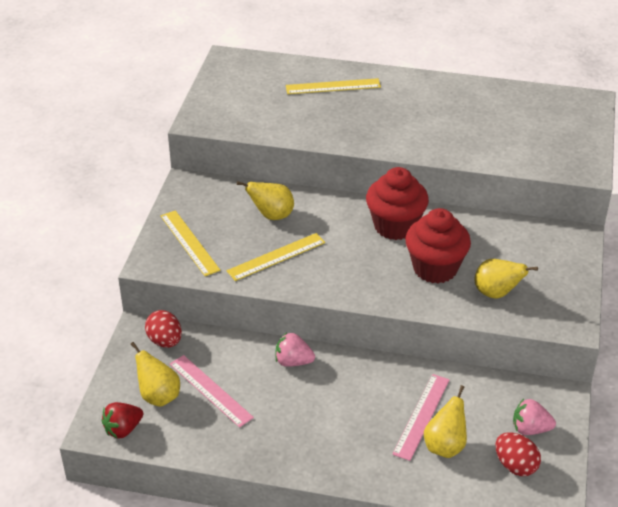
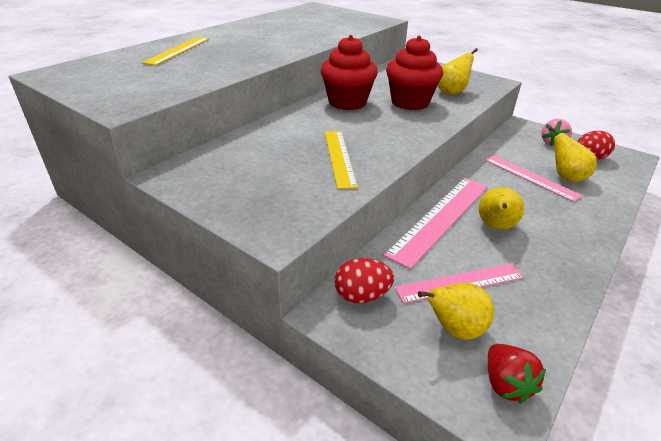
camera: 65 degrees left, 5 degrees down
yellow ruler [161,210,221,276] -> none
yellow pear [237,181,294,220] -> yellow pear moved to [479,187,524,230]
pink strawberry [275,332,315,367] -> pink ruler [383,178,488,269]

